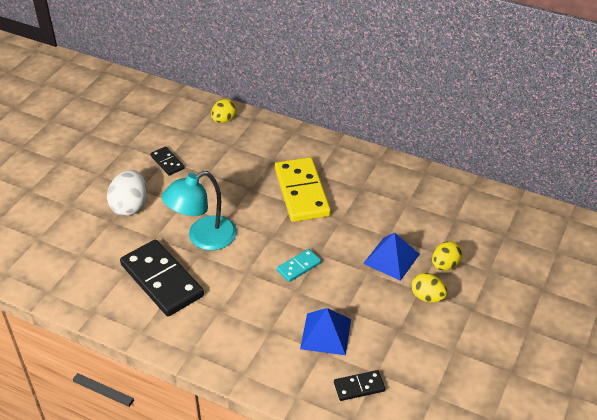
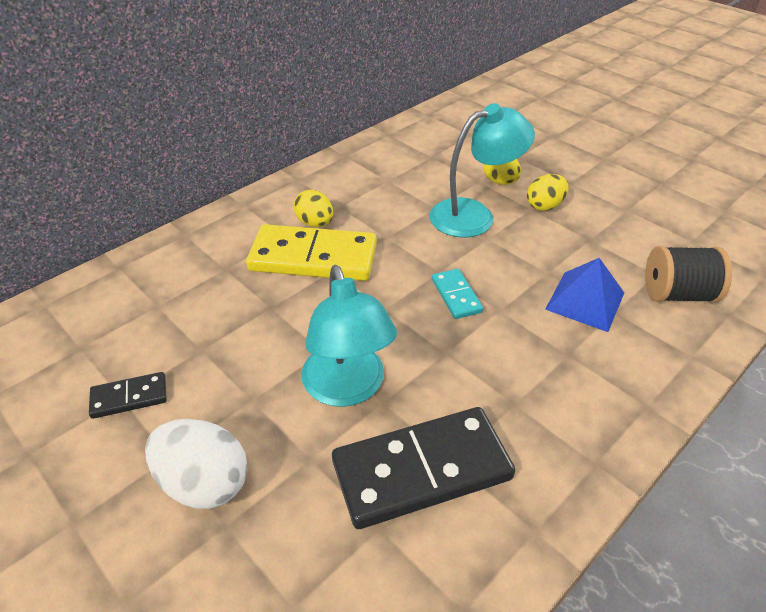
camera: 70 degrees left, 0 degrees up
yellow egg [211,99,237,123] -> yellow egg moved to [294,190,333,227]
black domino [334,370,385,401] -> black spool [645,246,732,303]
blue pyramid [363,233,420,281] -> turquoise lamp [429,103,535,238]

